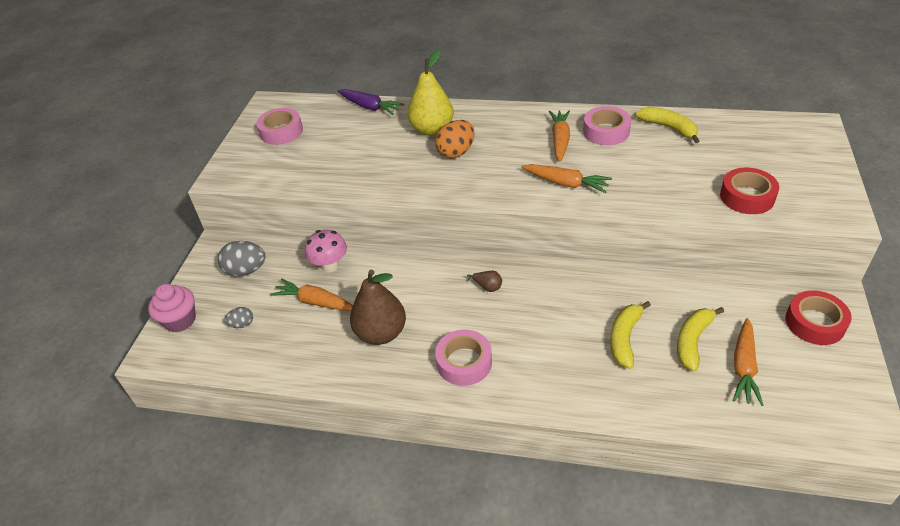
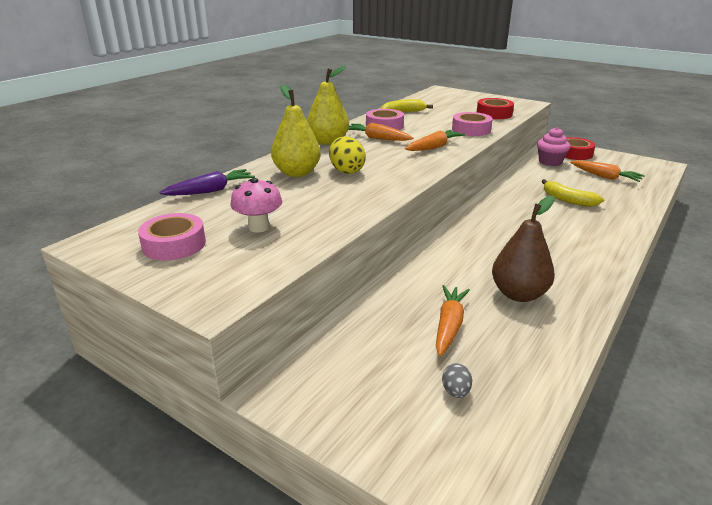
camera: 70 degrees left, 15 degrees down
pink cupcake [148,284,196,333] -> pink cupcake moved to [537,127,570,166]
grey egg [218,241,266,277] -> none
orange carrot [270,278,353,311] -> orange carrot turned 150 degrees clockwise [436,285,470,356]
pink mushroom [305,230,347,272] -> pink mushroom moved to [231,178,282,232]
orange egg [435,120,475,158] -> yellow egg [329,137,366,174]
pink tape [435,329,492,386] -> pink tape moved to [452,112,492,136]
brown pear [467,271,502,292] -> none
yellow banana [677,307,724,372] -> none
none -> yellow pear [307,66,349,145]

